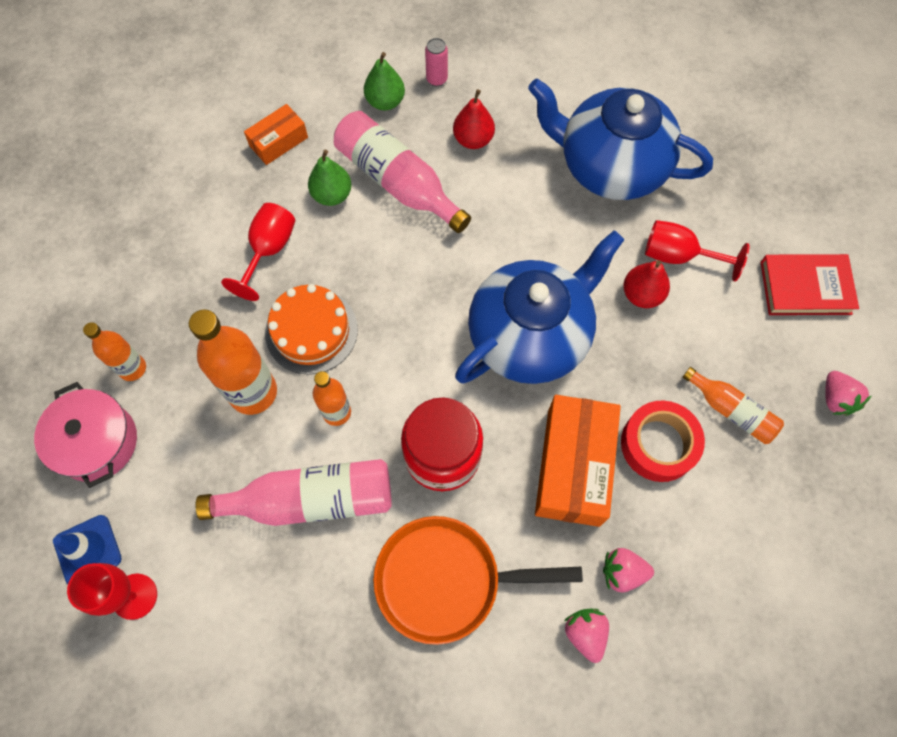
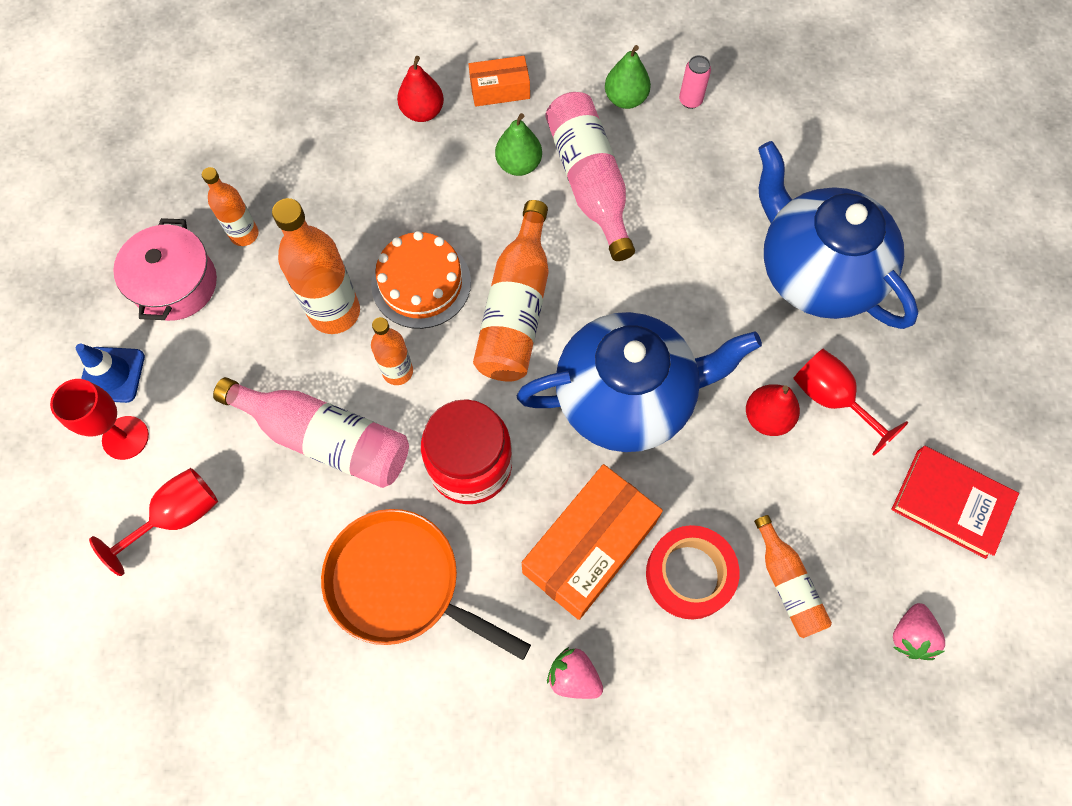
camera: 30 degrees right, 0 degrees up
red goblet [221,203,295,301] -> red goblet moved to [89,468,218,576]
red pear [453,89,495,149] -> red pear moved to [397,56,444,122]
pink strawberry [564,609,609,663] -> none
none -> orange bottle [473,200,548,381]

